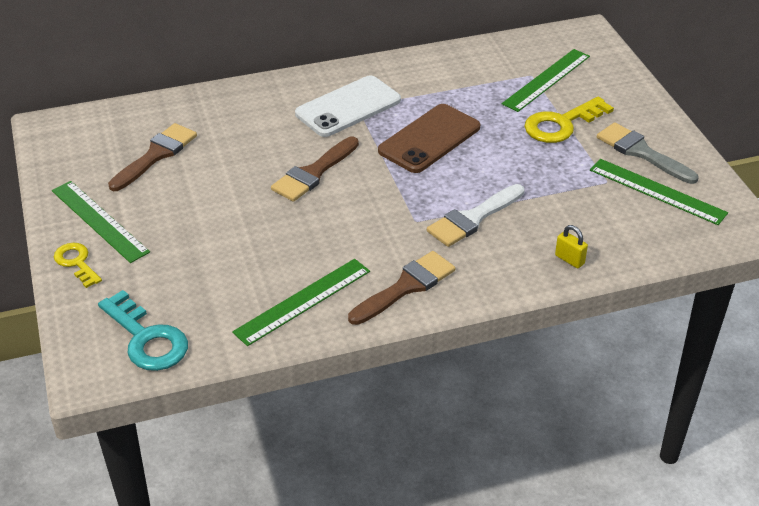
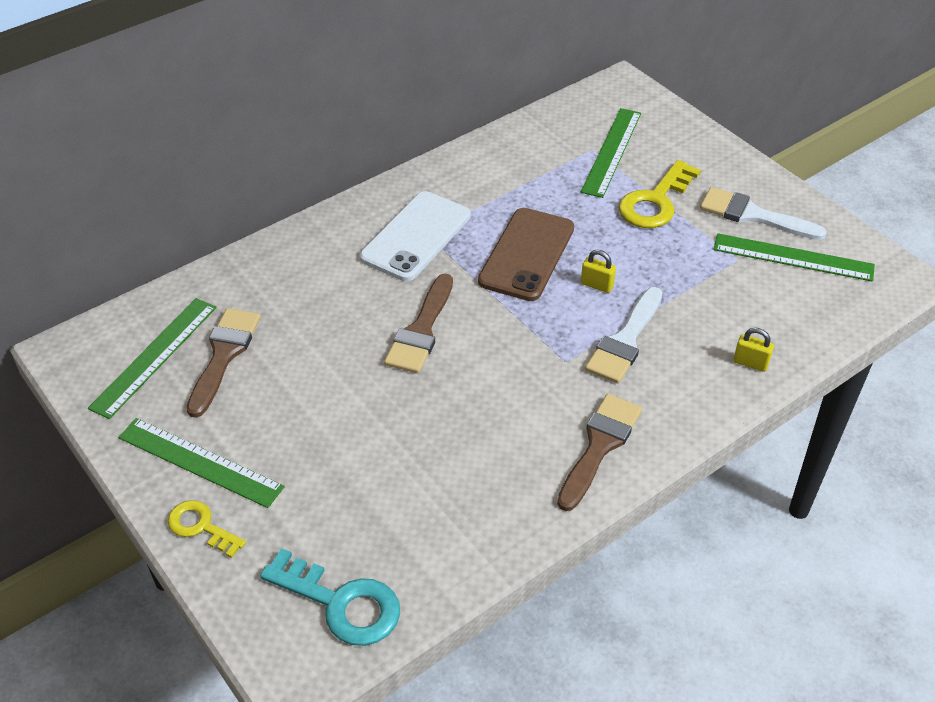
camera: 20 degrees left, 5 degrees up
green ruler [232,259,370,346] -> green ruler moved to [88,298,217,419]
grey brush [597,122,699,184] -> white brush [700,187,827,240]
none -> yellow padlock [581,250,616,293]

